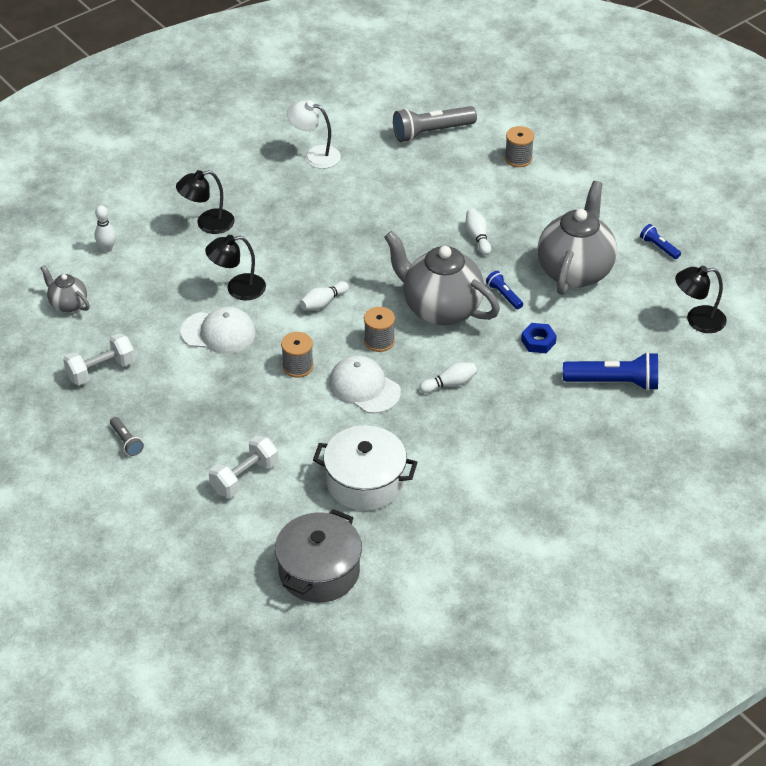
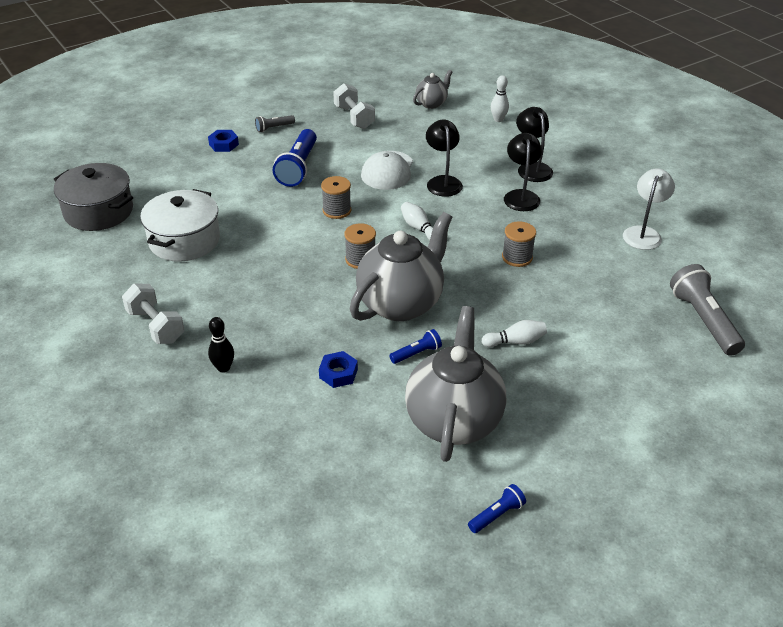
camera: 95 degrees right, 5 degrees down
white dumbbell [209,436,278,498] -> white dumbbell moved to [122,283,184,344]
white cap [329,355,401,414] -> none
white bowling pin [419,362,477,393] -> none
grey spool [505,126,534,167] -> grey spool moved to [502,221,536,267]
grey teapot [537,181,617,295] -> grey teapot turned 105 degrees counterclockwise [405,306,506,462]
blue flashlight [563,352,658,391] -> blue flashlight moved to [273,129,317,187]
black lamp [675,266,727,333] -> black lamp moved to [504,133,542,211]
none -> blue nut [208,130,239,152]
none -> black bowling pin [208,317,234,373]

